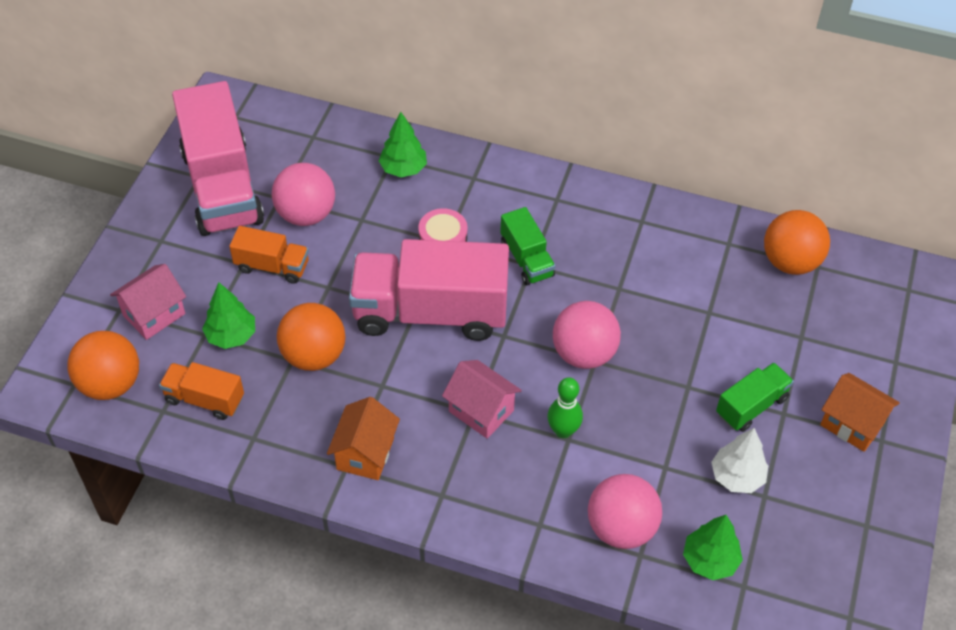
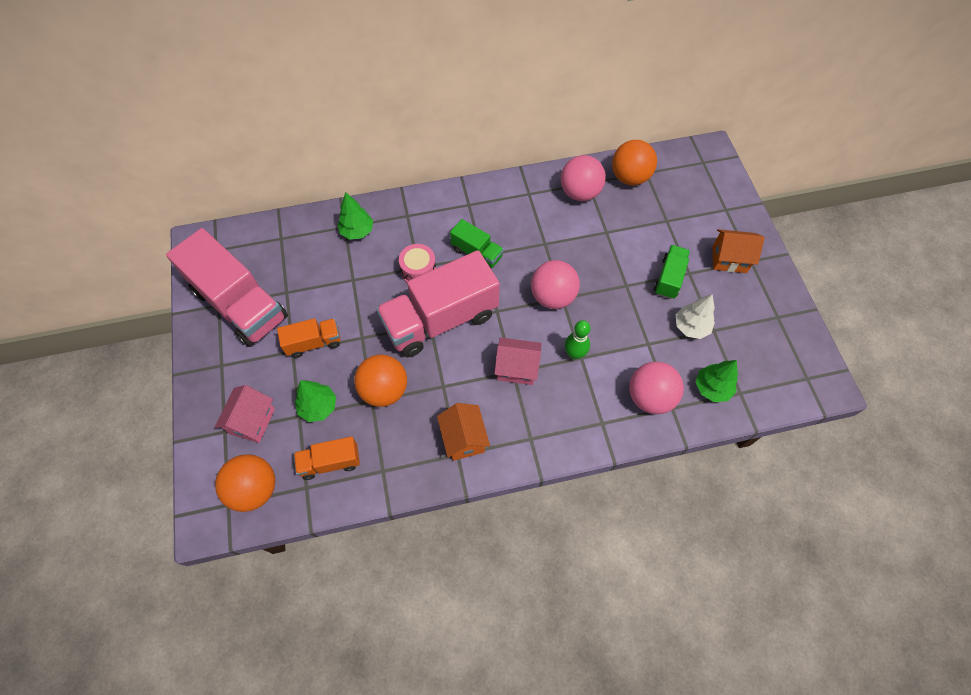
camera: 30 degrees left, 10 degrees up
pink ball [272,163,335,226] -> pink ball moved to [561,155,606,201]

